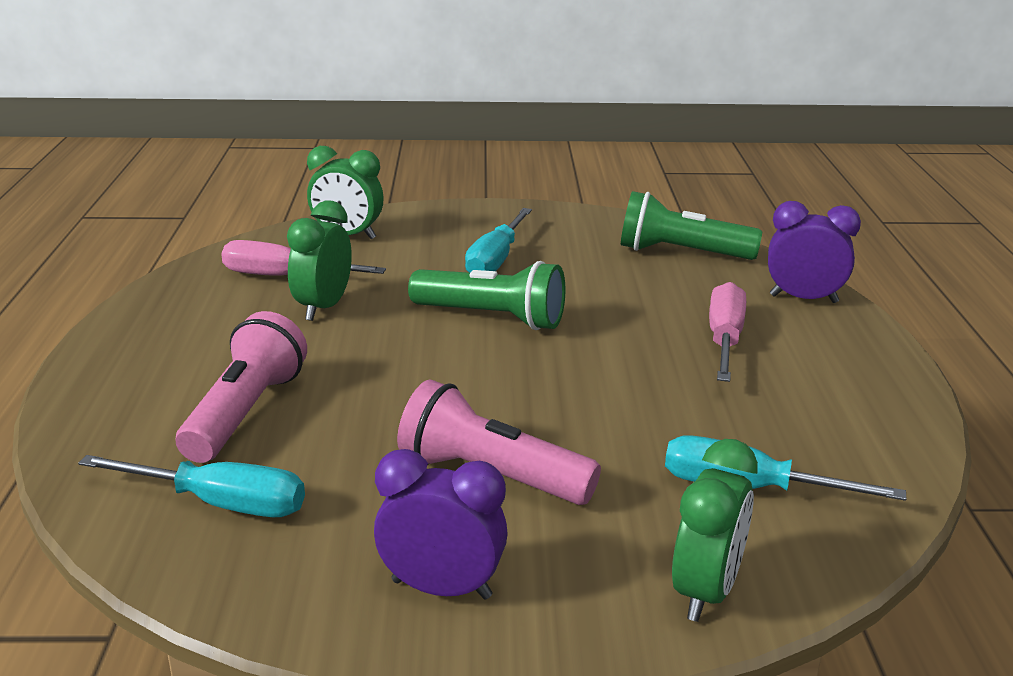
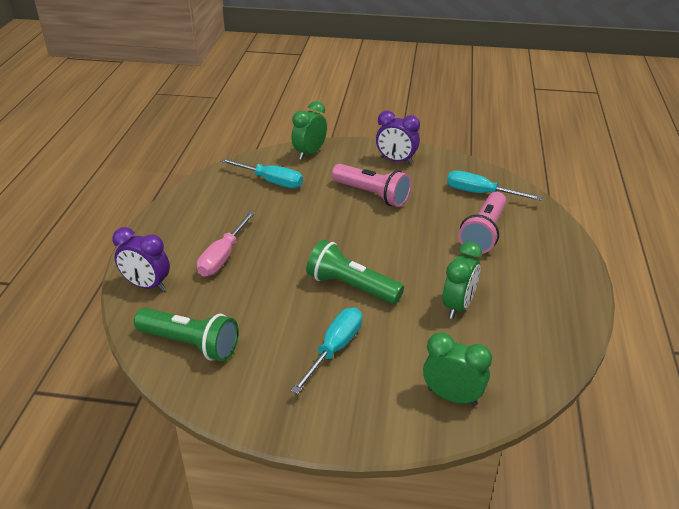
camera: 170 degrees left, 10 degrees up
pink screwdriver [221,240,386,276] -> none

